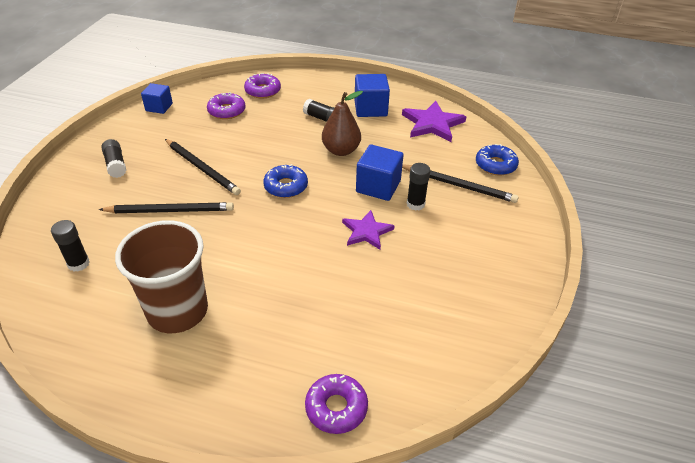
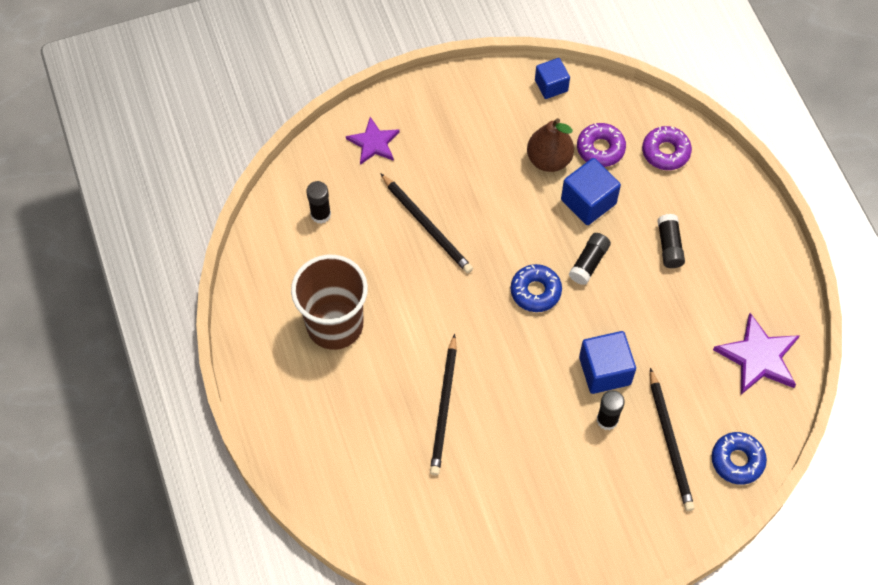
camera: 55 degrees right, 20 degrees up
black glue stick [101,139,126,178] -> black glue stick moved to [569,233,611,285]
black pencil [165,139,241,195] -> black pencil moved to [430,334,457,476]
purple donut [305,374,368,434] -> none
brown pear [322,91,363,156] -> brown pear moved to [527,118,574,172]
purple star [342,210,395,250] -> purple star moved to [346,117,400,165]
blue cube [354,74,390,117] -> blue cube moved to [561,158,621,225]

